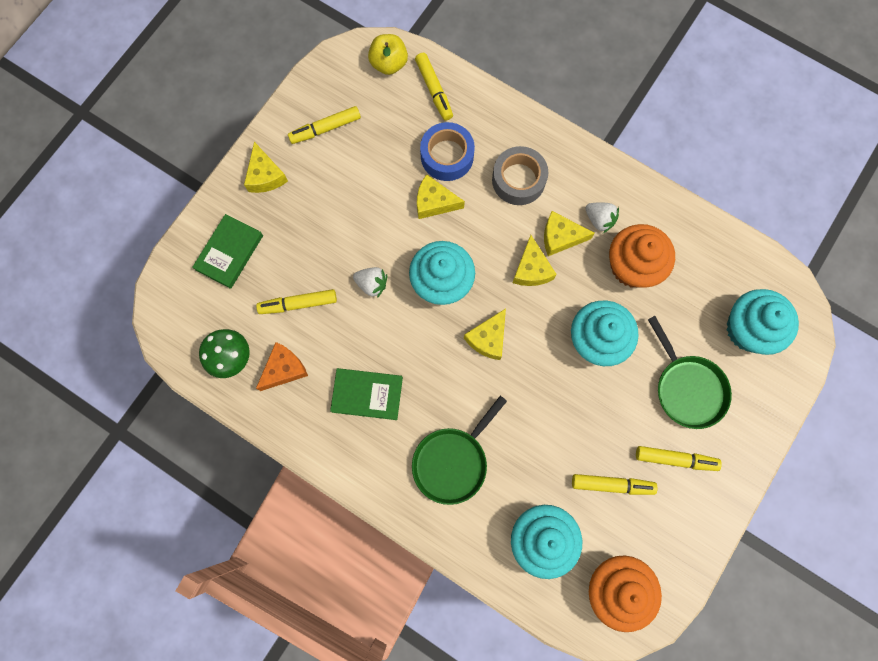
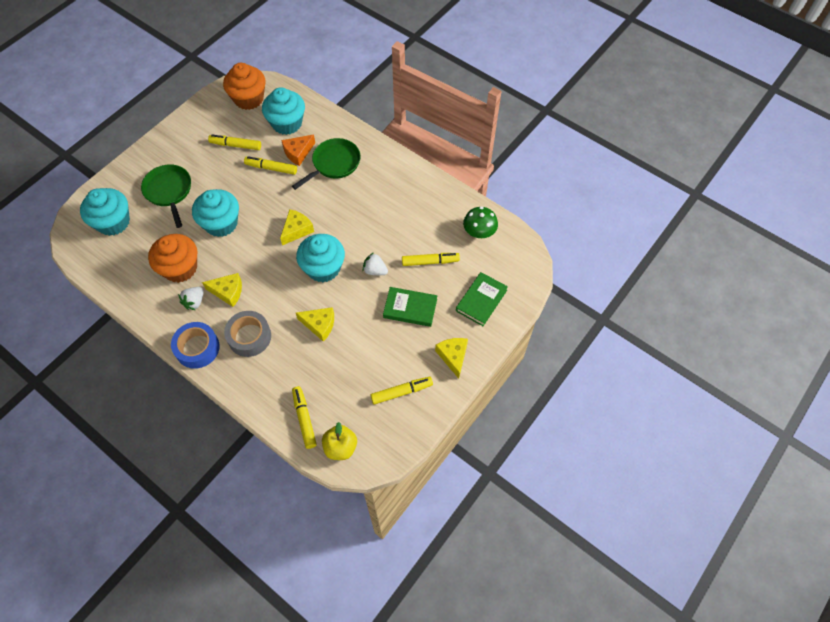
camera: 175 degrees left, 15 degrees down
orange cheese [256,342,308,391] -> orange cheese moved to [281,134,315,166]
green book [330,368,403,420] -> green book moved to [383,287,437,327]
blue tape [420,122,475,181] -> blue tape moved to [171,322,220,369]
yellow cheese [512,235,557,286] -> none
white strawberry [585,202,619,233] -> white strawberry turned 105 degrees counterclockwise [178,287,204,310]
yellow marker [636,446,722,471] -> yellow marker moved to [244,156,297,175]

